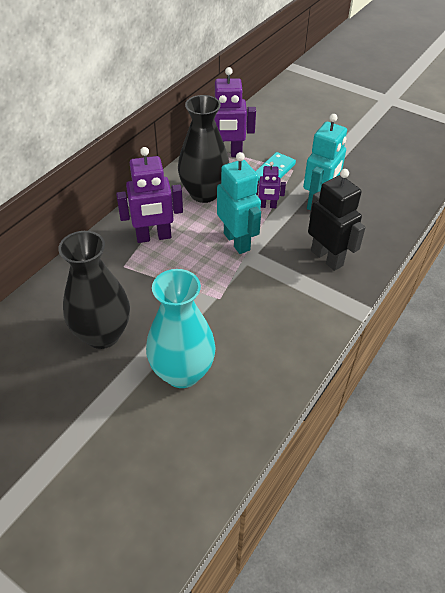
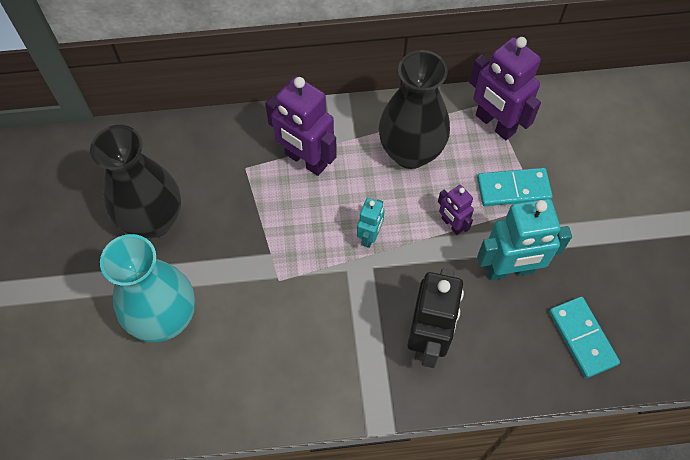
camera: 50 degrees right, 15 degrees up
turquoise robot [217,152,261,254] -> turquoise robot [357,198,385,248], size x0.53
none -> turquoise domino [549,296,620,378]

